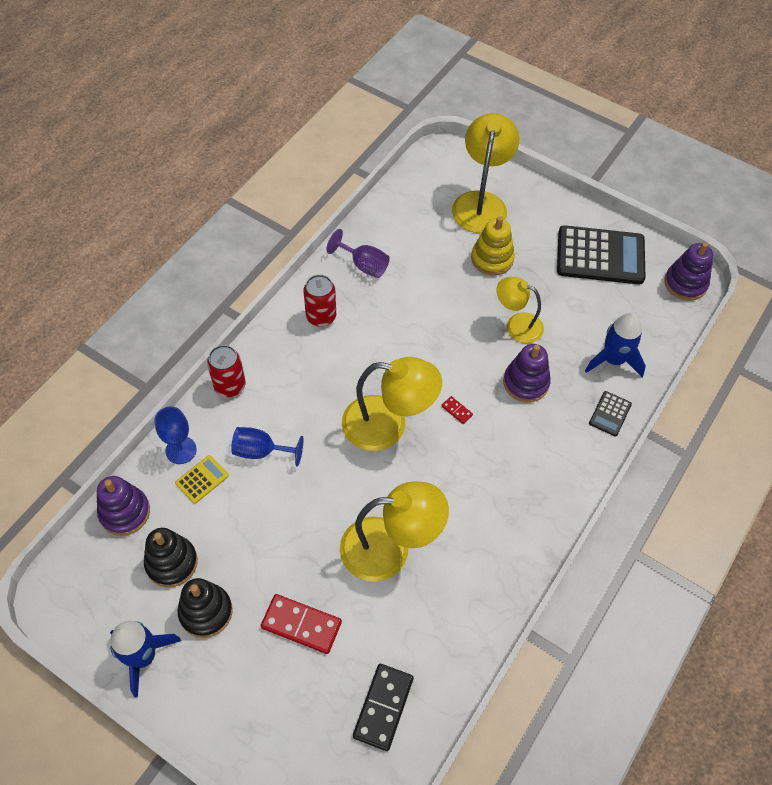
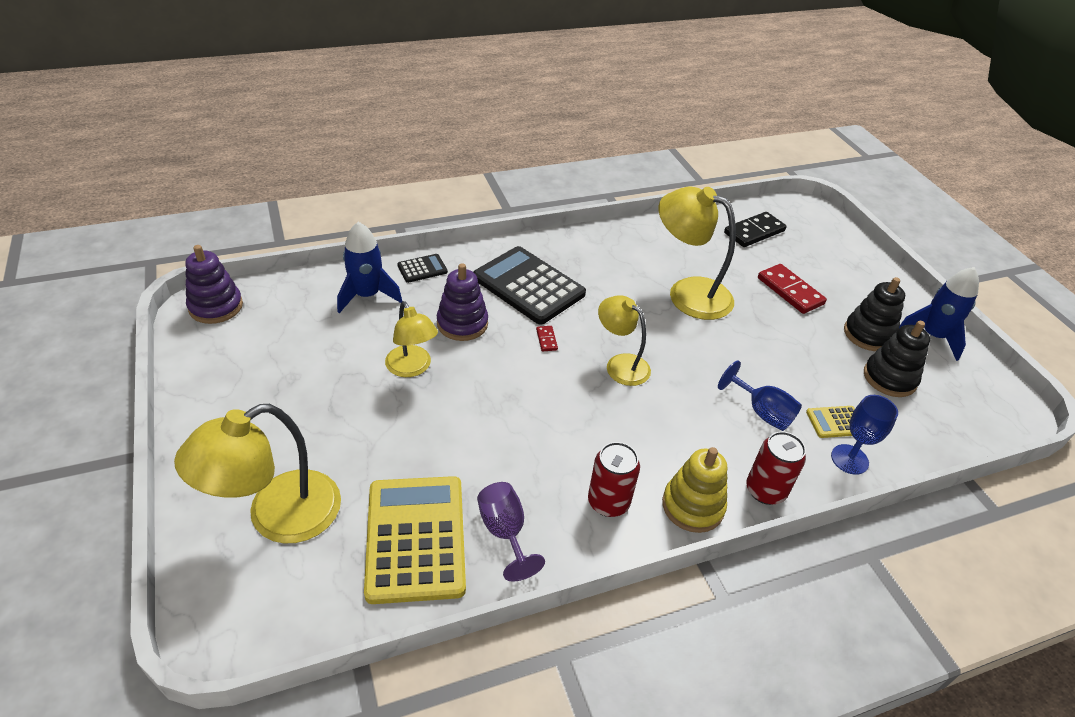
camera: 145 degrees left, 15 degrees down
purple stacking toy [97,476,150,536] -> none
yellow lamp [342,357,442,451] -> yellow lamp [598,295,651,386], size x0.62
yellow stacking toy [471,216,515,276] -> yellow stacking toy moved to [662,447,727,533]
black calculator [557,225,645,284] -> black calculator moved to [473,246,586,325]
none -> yellow calculator [364,476,466,604]

